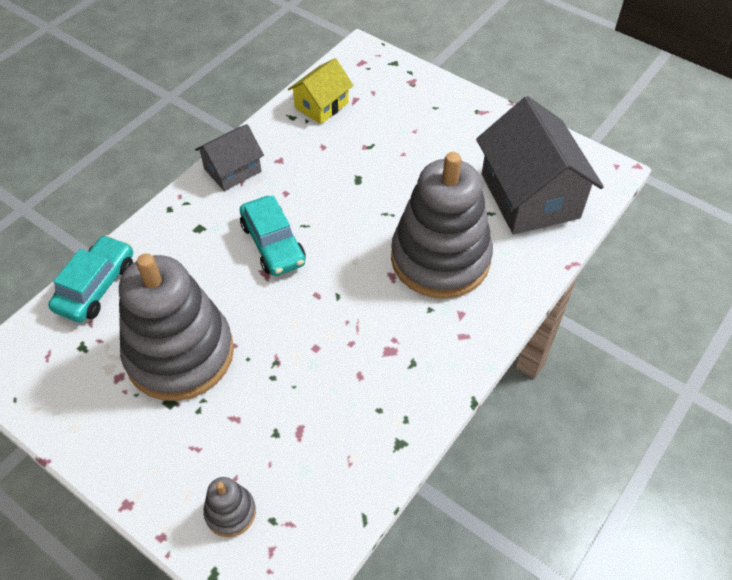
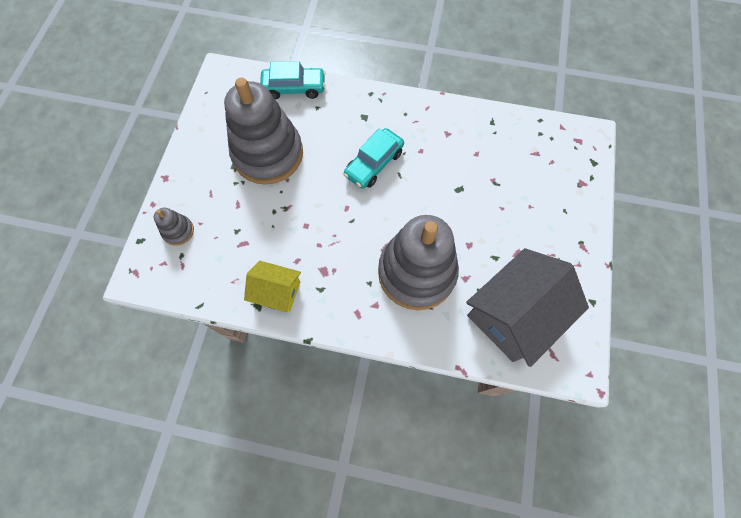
camera: 65 degrees right, 15 degrees up
grey house [195,124,264,191] -> none
yellow house [288,58,353,124] -> yellow house moved to [244,261,301,313]

